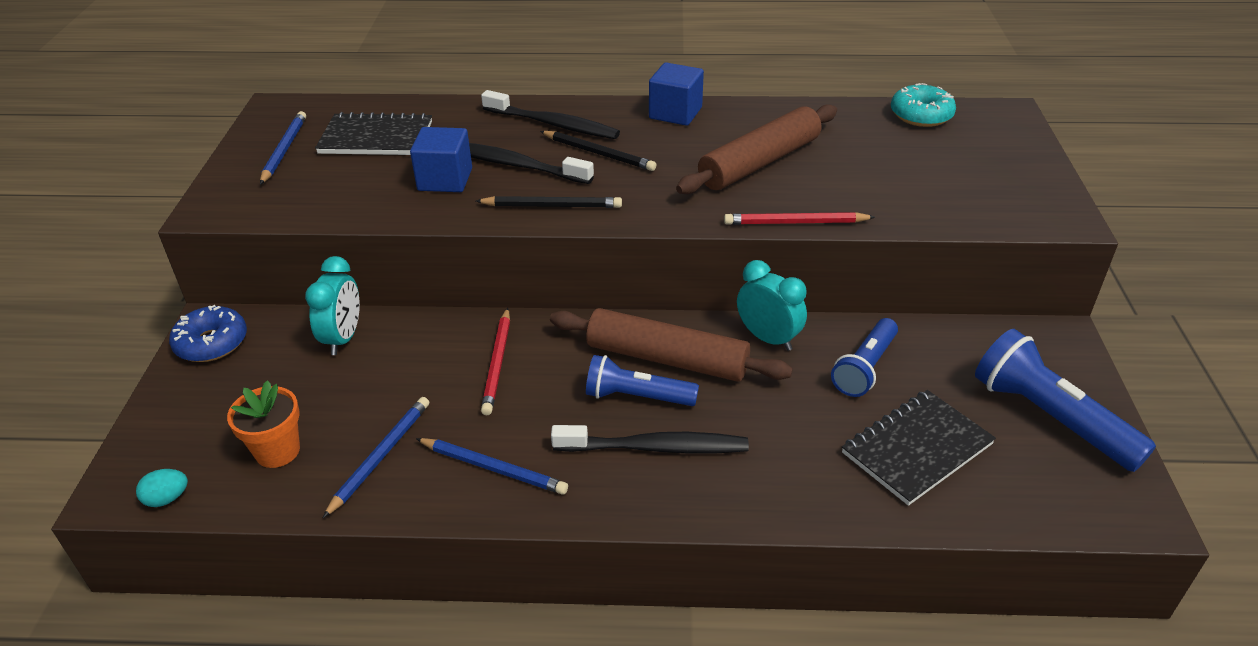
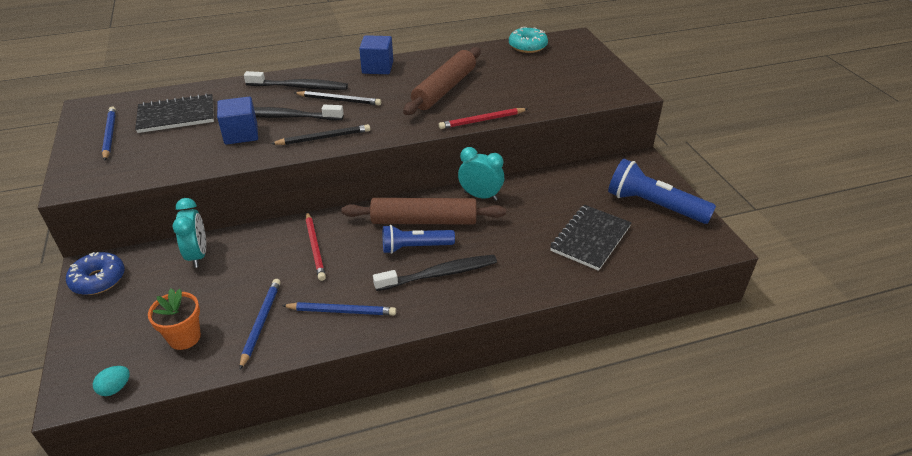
camera: 20 degrees left, 0 degrees up
blue flashlight [831,318,898,397] -> none

